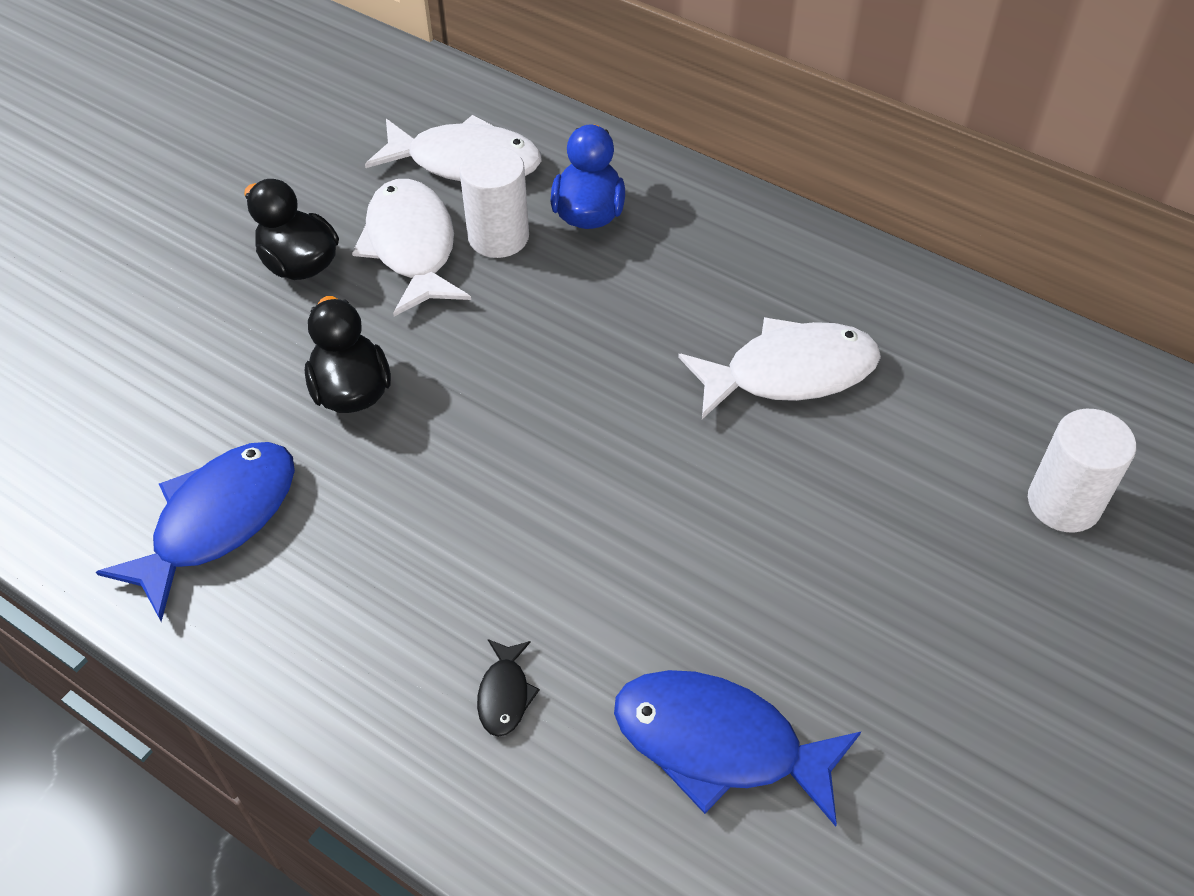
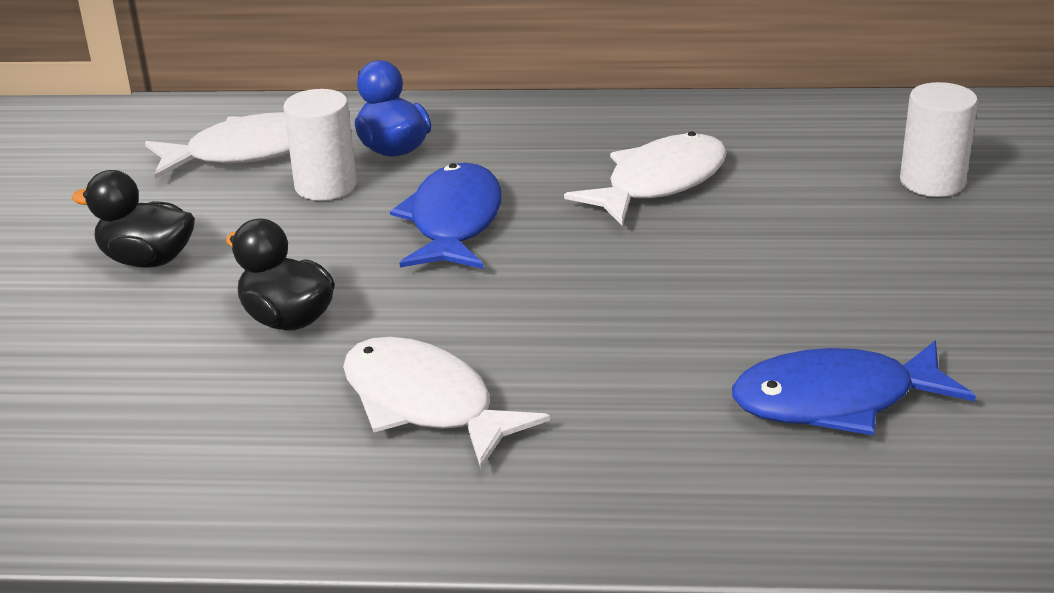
camera: 30 degrees left, 20 degrees down
blue fish [96,442,295,622] -> blue fish moved to [390,163,502,269]
white fish [352,179,471,316] -> white fish moved to [343,337,550,468]
black fish [477,639,540,737] -> none

